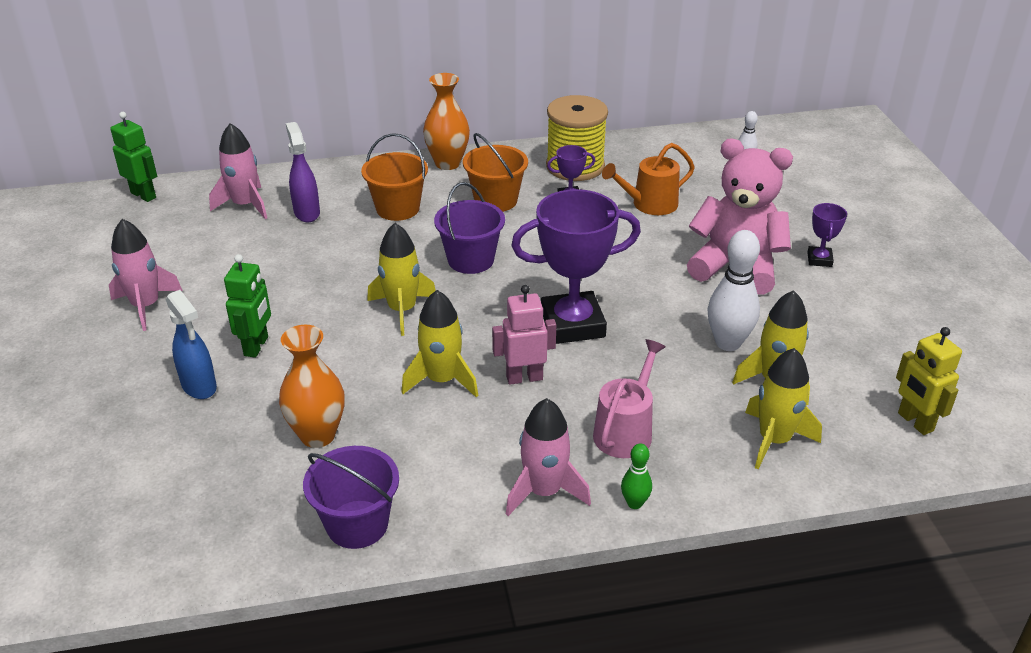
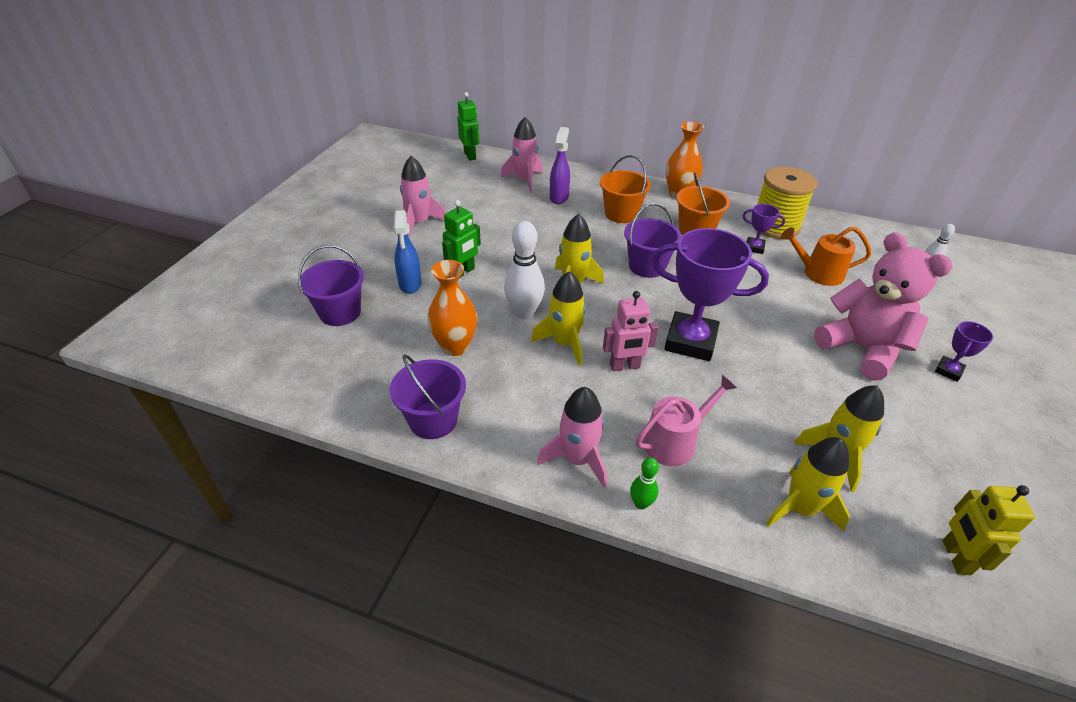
camera: 30 degrees right, 5 degrees up
pink robot [492,285,556,385] -> pink robot turned 150 degrees clockwise [603,291,659,371]
white bowling pin [707,230,760,351] -> white bowling pin moved to [504,221,545,319]
none -> purple bucket [298,245,364,326]

